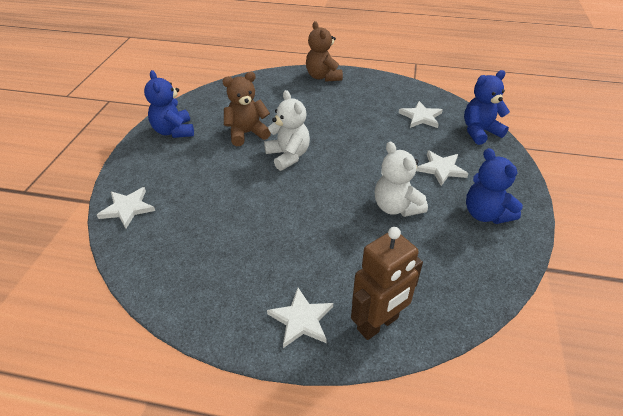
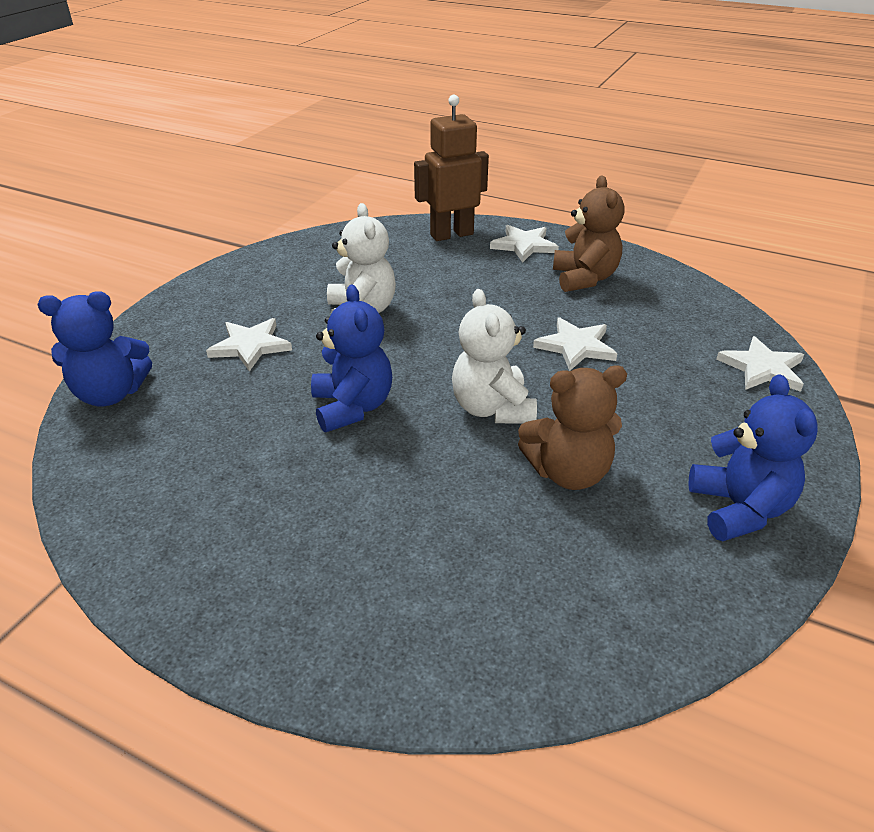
camera: 165 degrees left, 5 degrees down
brown teddy bear [306,21,343,82] -> brown teddy bear moved to [553,175,625,292]
white star [399,101,443,128] -> white star moved to [533,317,618,371]
blue teddy bear [466,148,523,224] -> blue teddy bear moved to [311,284,392,432]

